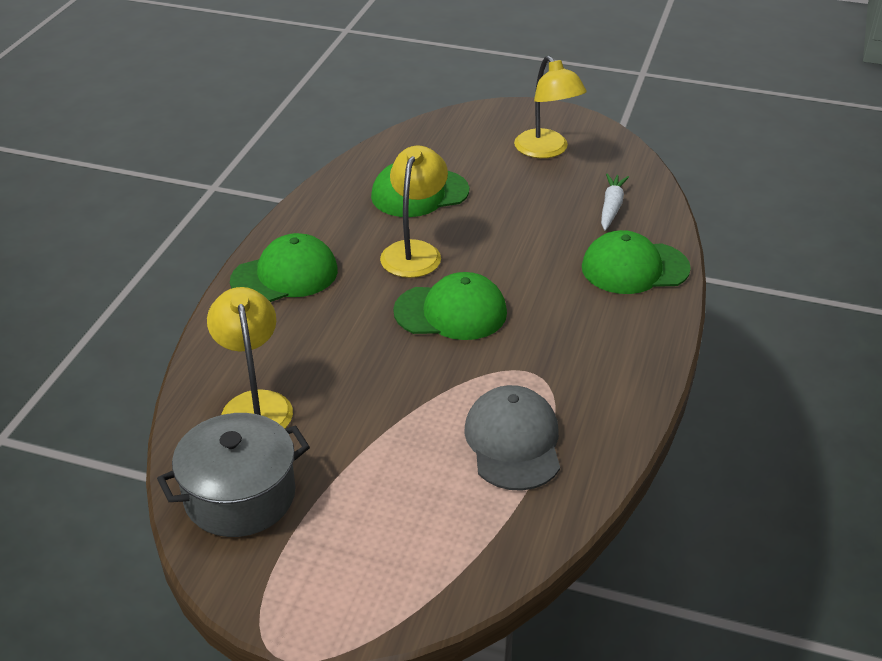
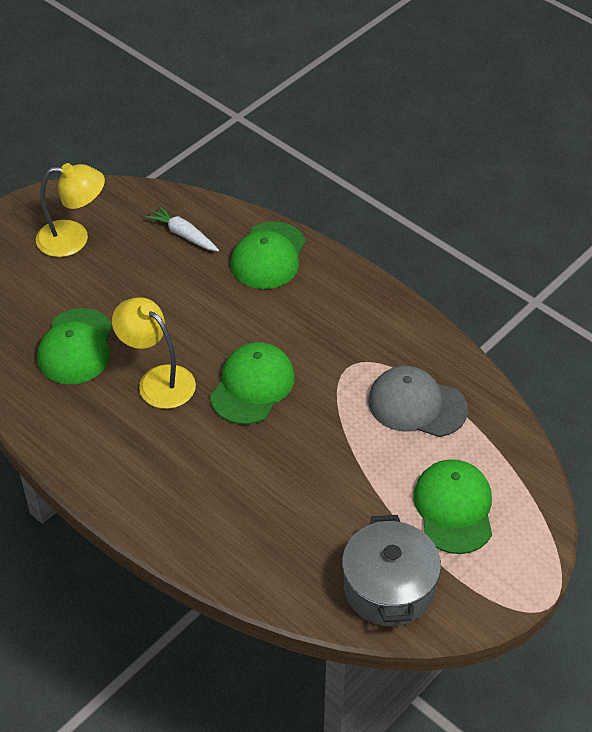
camera: 65 degrees left, 10 degrees up
yellow lamp [207,287,293,429] -> none
green cap [230,233,338,302] -> green cap moved to [413,459,492,554]

